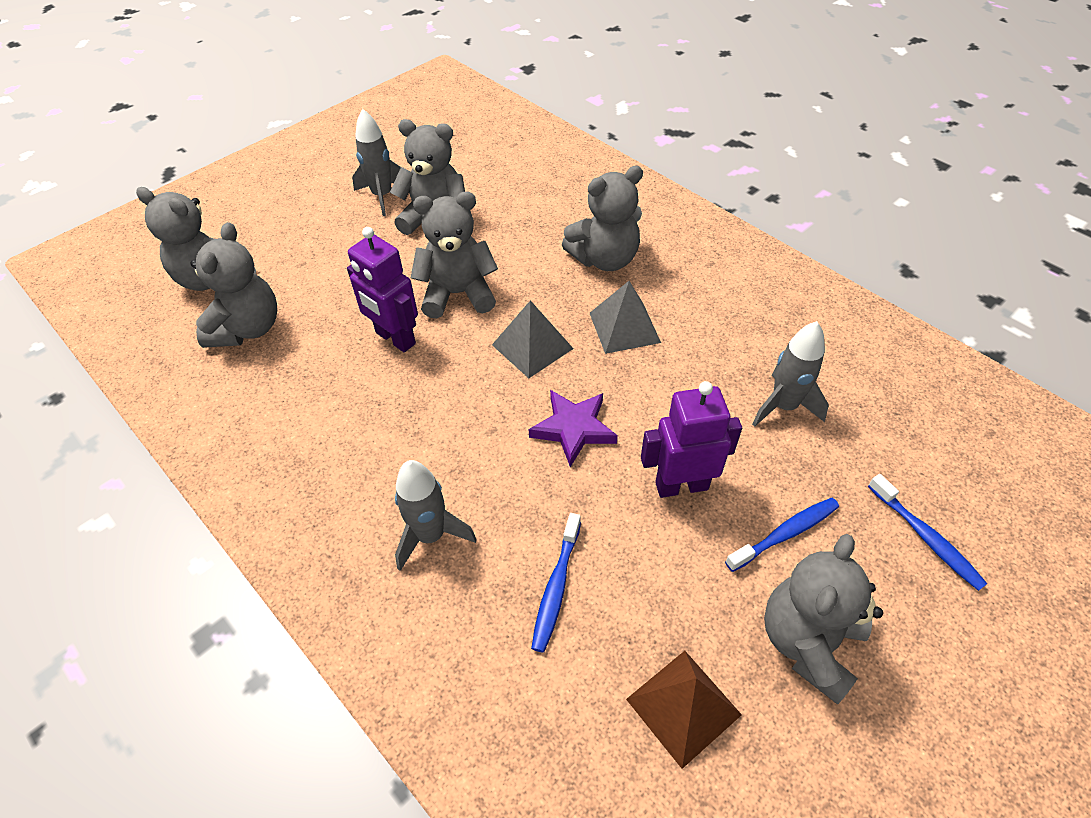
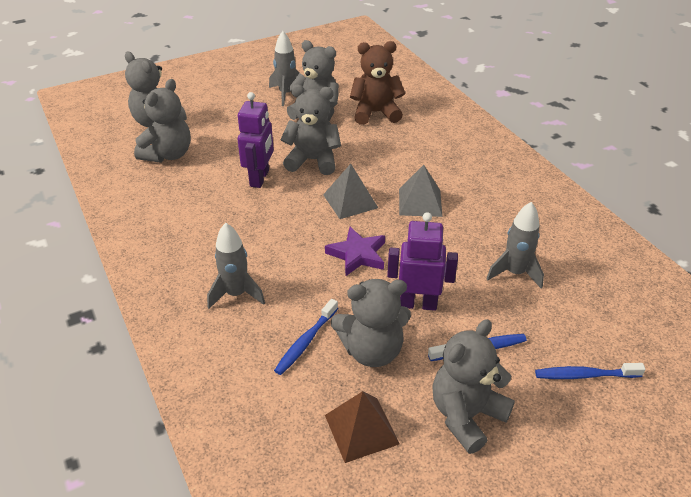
camera: 15 degrees right, 10 degrees down
purple robot [347,227,418,352] -> purple robot turned 135 degrees counterclockwise [237,92,274,188]
grey teddy bear [562,166,643,271] -> grey teddy bear moved to [331,279,411,367]
blue toothbrush [868,474,987,591] -> blue toothbrush turned 105 degrees clockwise [535,363,646,379]
none -> brown teddy bear [350,41,406,125]

